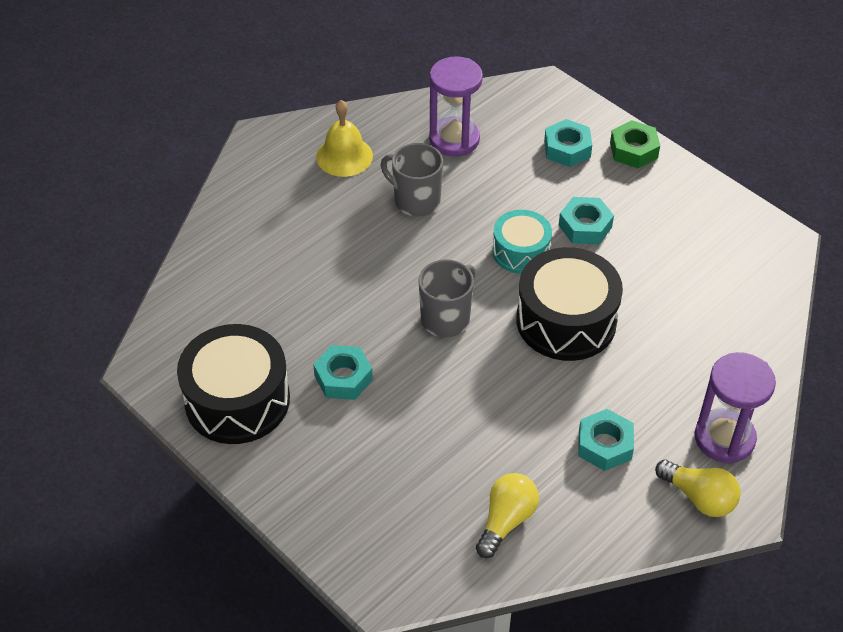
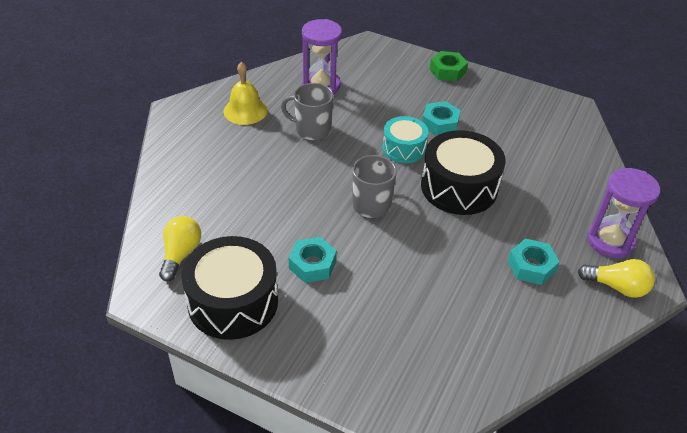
camera: 20 degrees left, 5 degrees down
yellow light bulb [476,473,539,558] -> yellow light bulb moved to [159,216,201,282]
turquoise nut [544,119,592,167] -> none

